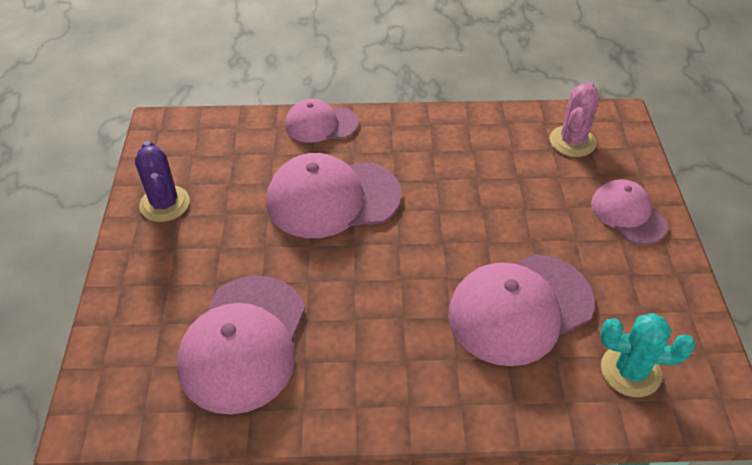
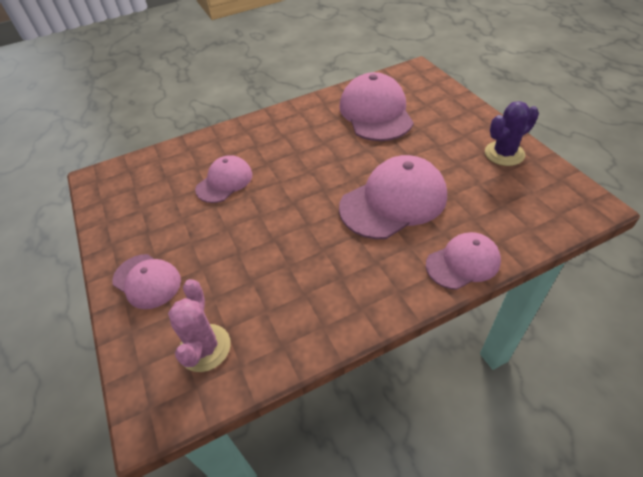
camera: 160 degrees right, 0 degrees up
purple cactus [135,141,190,222] -> purple cactus turned 75 degrees counterclockwise [485,101,539,166]
pink cap [448,254,595,366] -> pink cap [195,155,252,203], size x0.59
turquoise cactus [600,313,695,397] -> none

